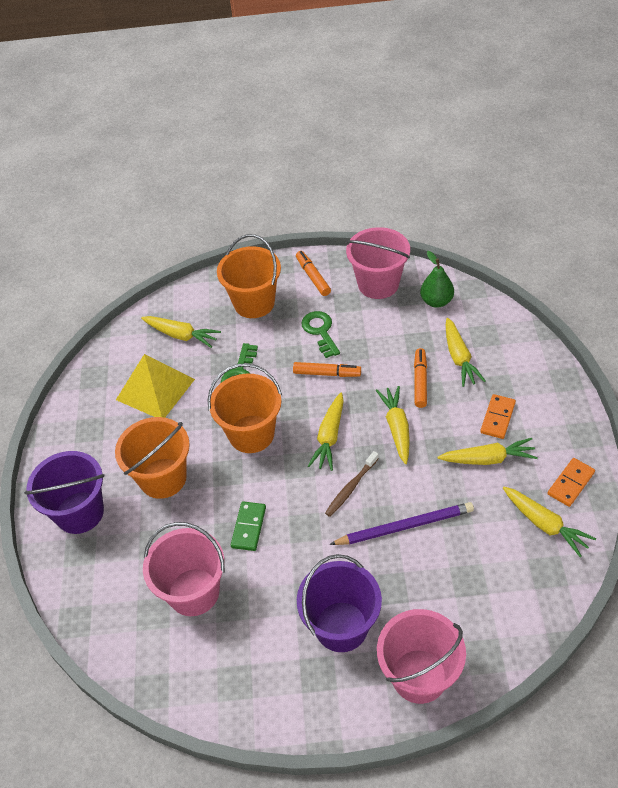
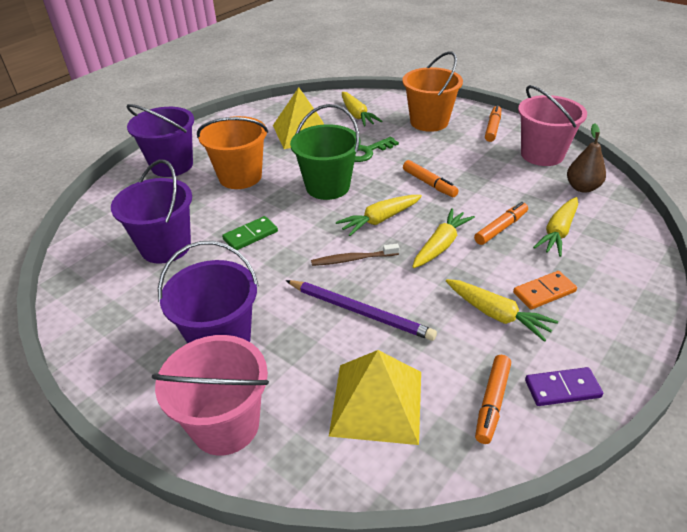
camera: 40 degrees right, 10 degrees down
pink bucket [143,522,225,616] -> purple bucket [111,159,192,264]
orange bucket [207,363,282,453] -> green bucket [290,104,360,200]
green key [301,311,340,358] -> none
green pear [420,251,454,308] -> brown pear [567,123,606,193]
yellow carrot [503,487,596,557] -> orange marker [475,355,511,444]
orange domino [548,458,595,507] -> purple domino [525,367,603,406]
none -> yellow pyramid [329,350,421,445]

